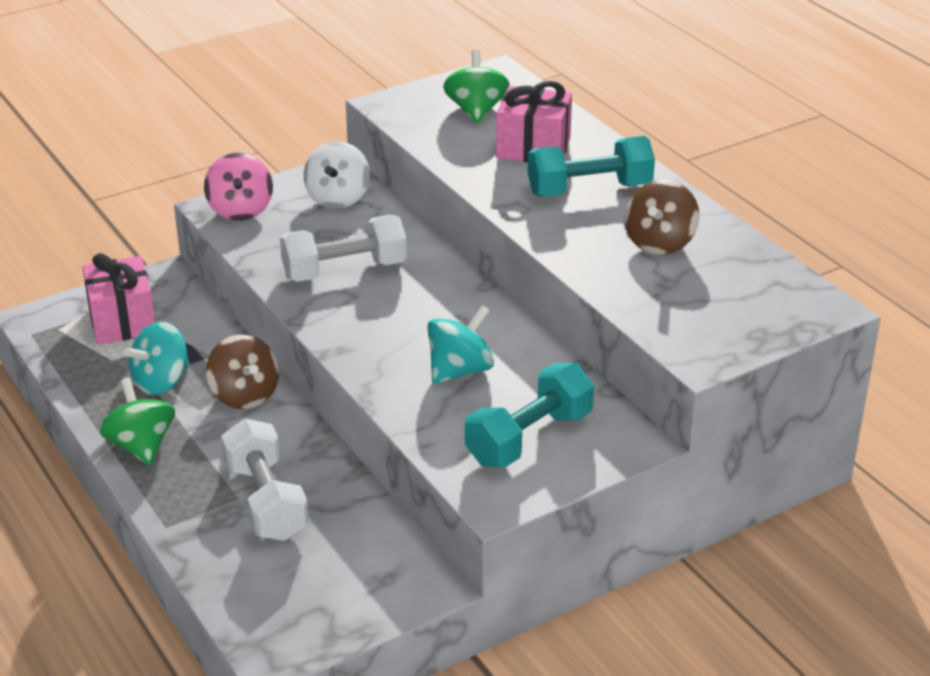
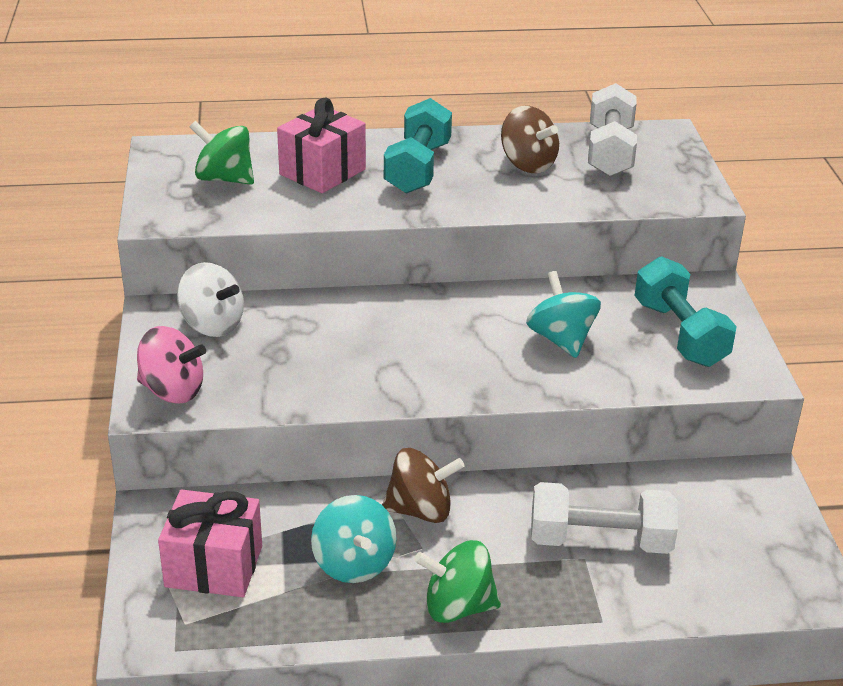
camera: 65 degrees left, 0 degrees up
white dumbbell [280,215,407,282] -> white dumbbell moved to [588,83,637,177]

